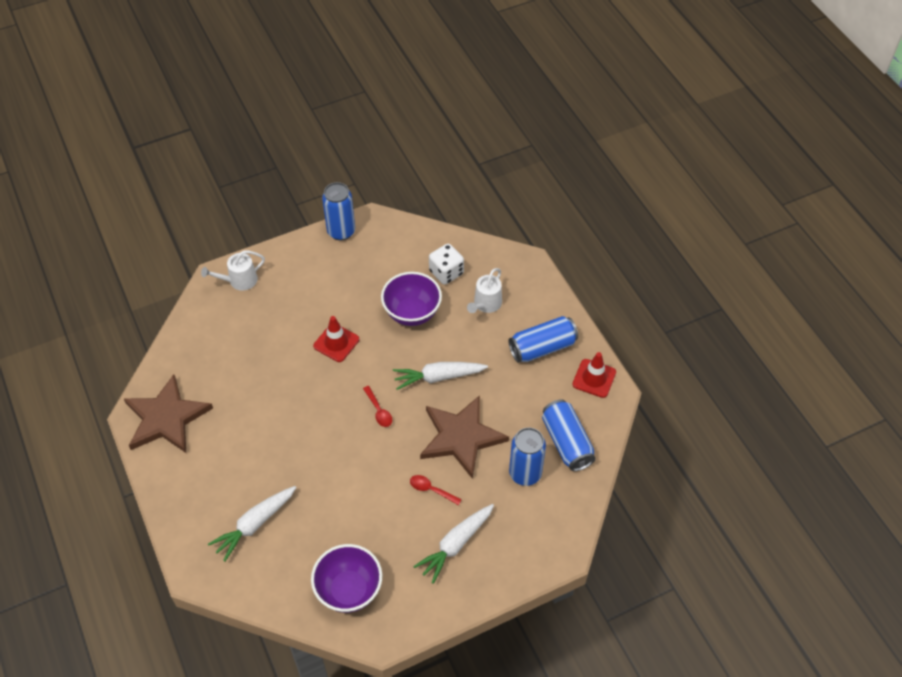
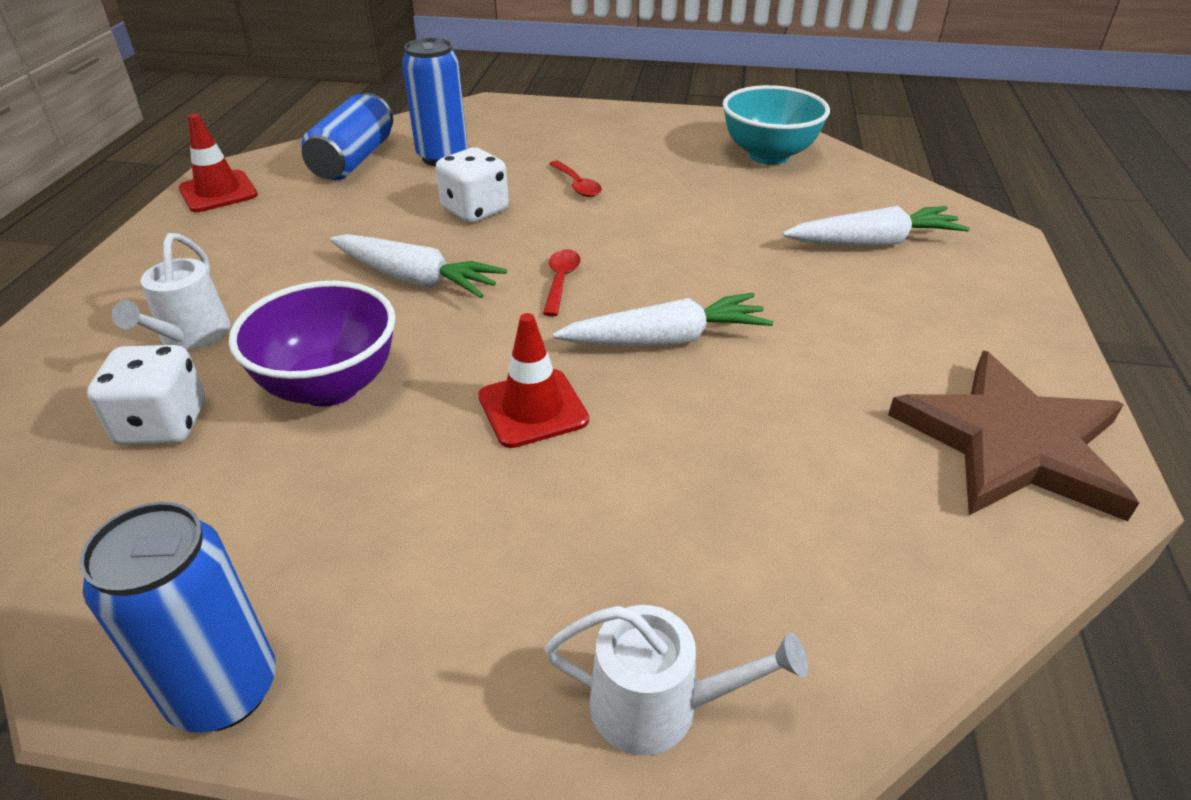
camera: 145 degrees left, 15 degrees down
purple bowl [311,544,382,613] -> turquoise bowl [723,85,830,165]
white carrot [413,504,494,584] -> white carrot moved to [553,293,773,346]
brown star [420,395,509,479] -> white dice [436,147,509,223]
white watering can [467,268,502,313] -> white watering can turned 120 degrees clockwise [112,233,230,350]
blue can [508,316,578,363] -> none

